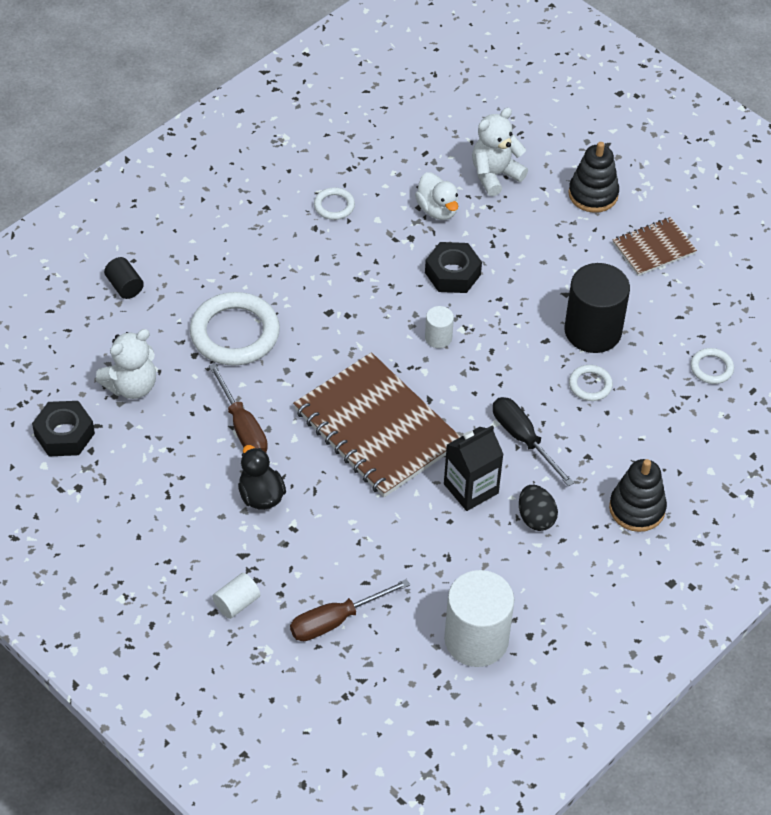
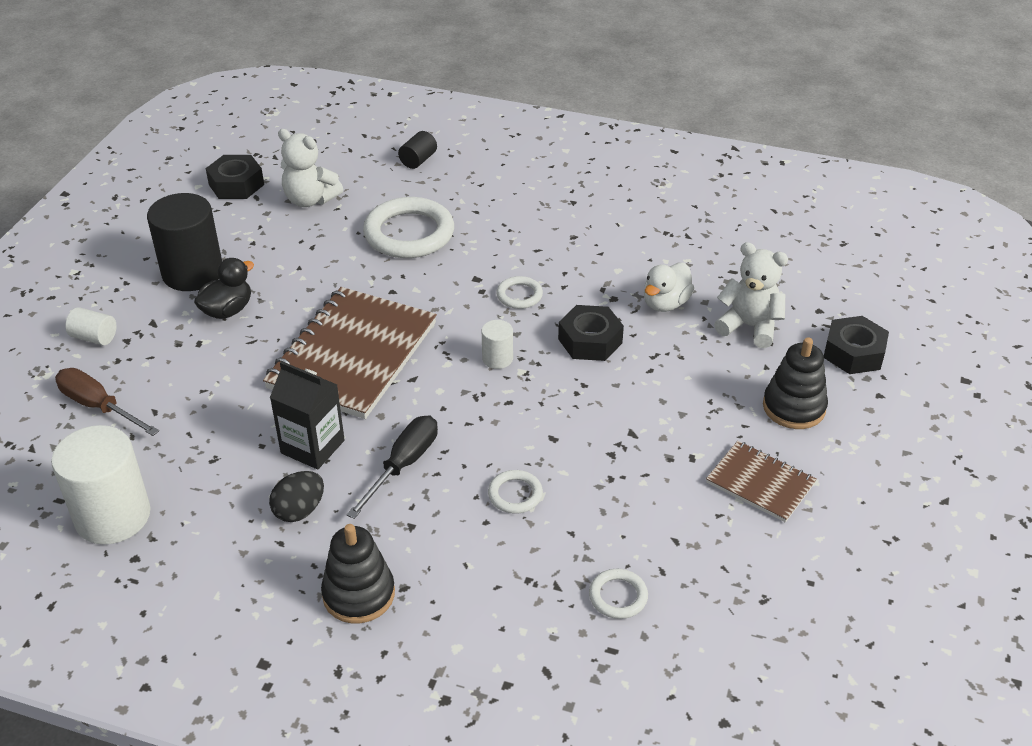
camera: 65 degrees right, 10 degrees down
brown screwdriver [209,363,268,453] -> none
white ring [314,187,355,220] -> white ring moved to [496,276,543,309]
black cylinder [565,263,630,353] -> black cylinder moved to [147,193,222,291]
none -> black nut [824,316,889,374]

